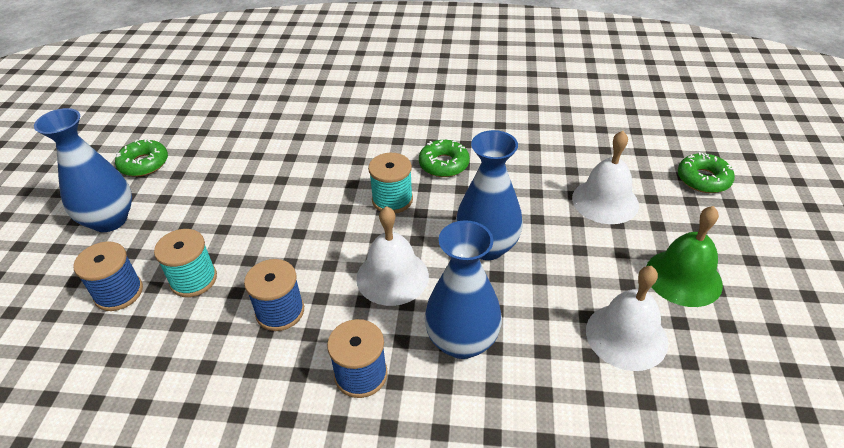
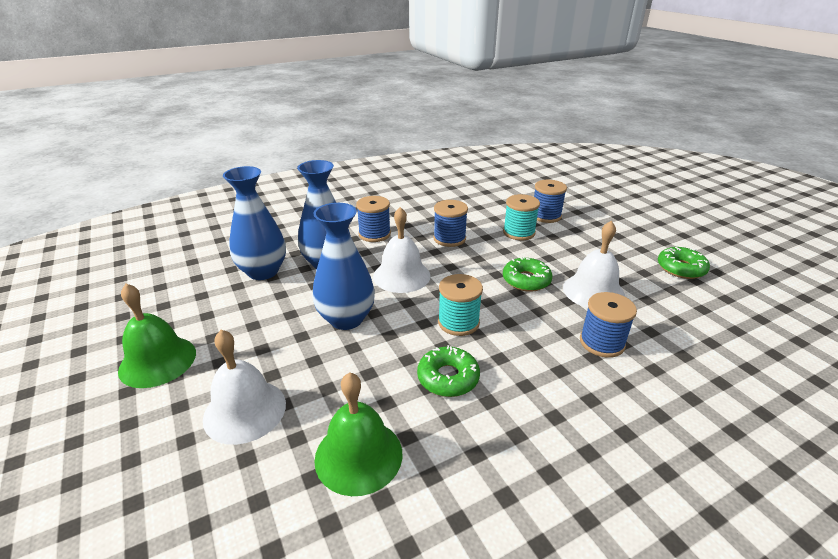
camera: 145 degrees right, 10 degrees down
blue vase [34,108,132,232] -> blue vase moved to [223,166,286,280]
white bell [586,266,668,371] -> white bell moved to [563,221,625,308]
green donut [678,152,735,193] -> green donut moved to [503,256,552,292]
none -> green bell [314,372,402,496]
none -> blue spool [580,292,637,358]

